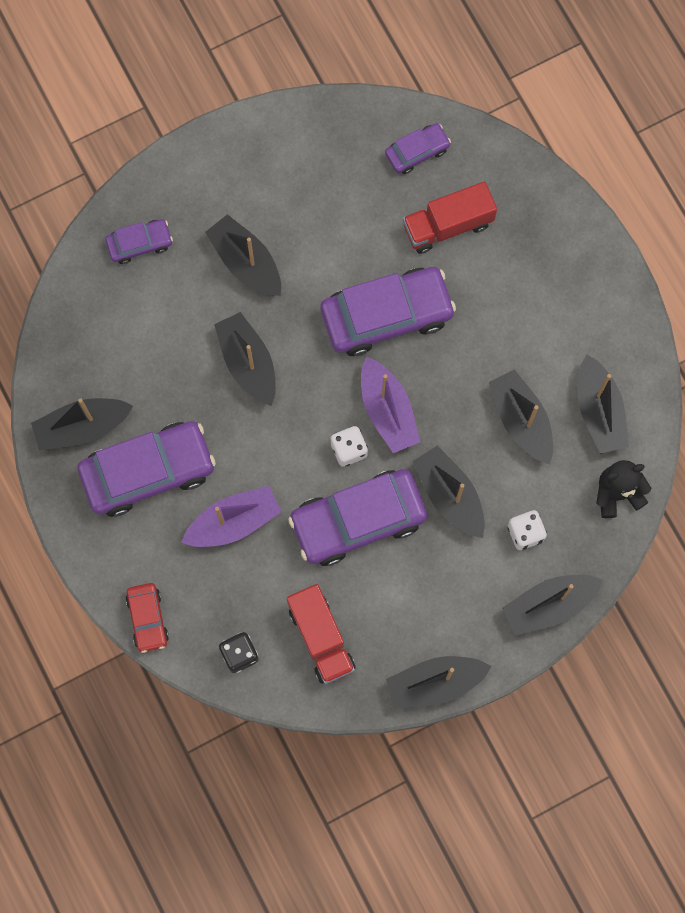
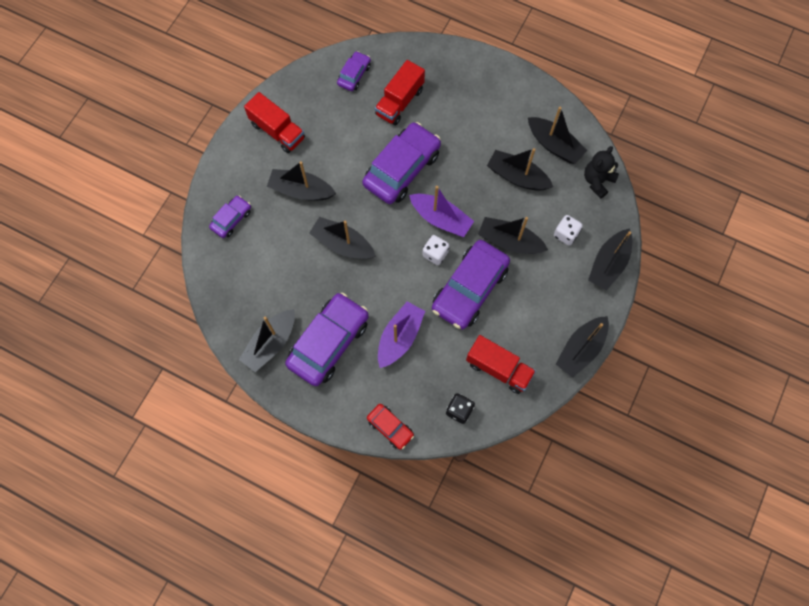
camera: 35 degrees left, 5 degrees down
none -> red truck [244,92,305,153]

